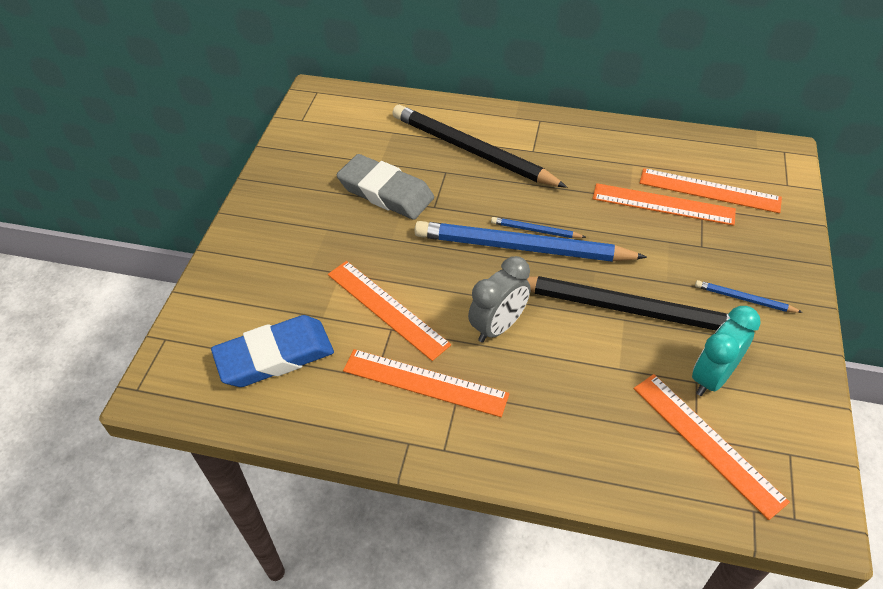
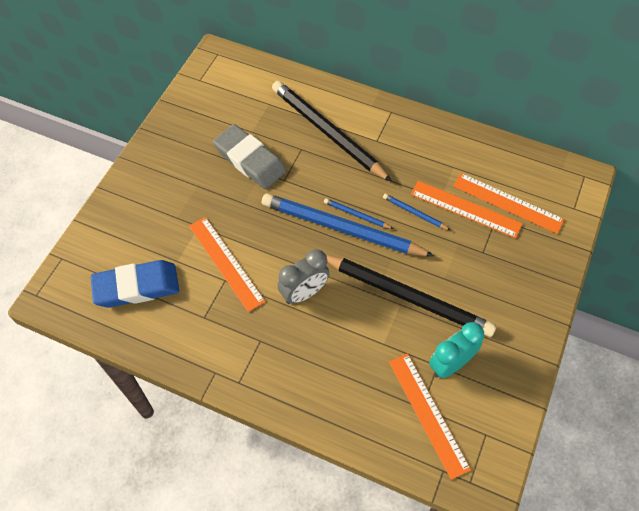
camera: 10 degrees right, 10 degrees up
orange ruler [343,349,509,417] -> none
blue pencil [695,280,803,313] -> blue pencil moved to [383,194,450,230]

